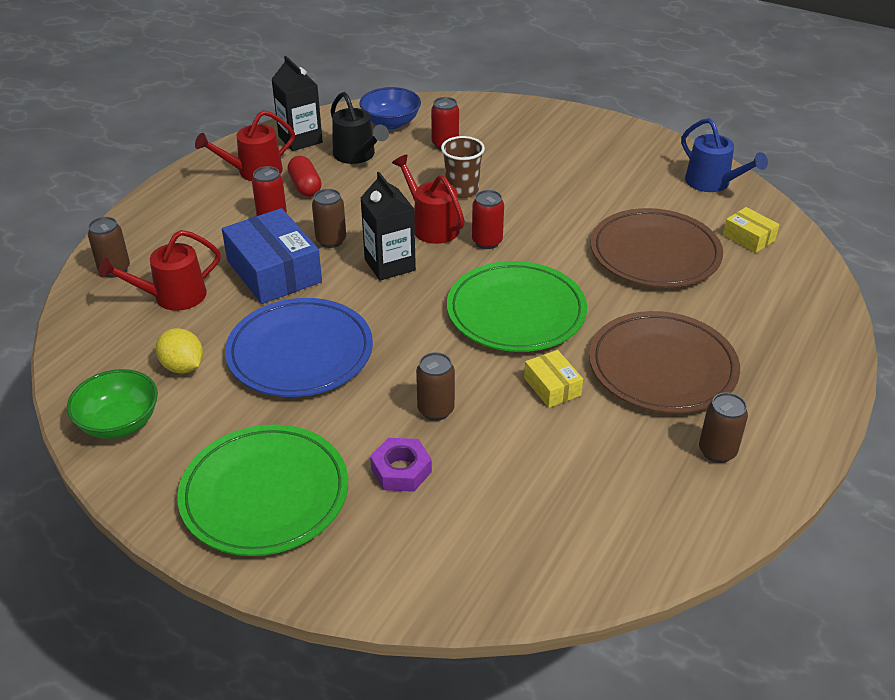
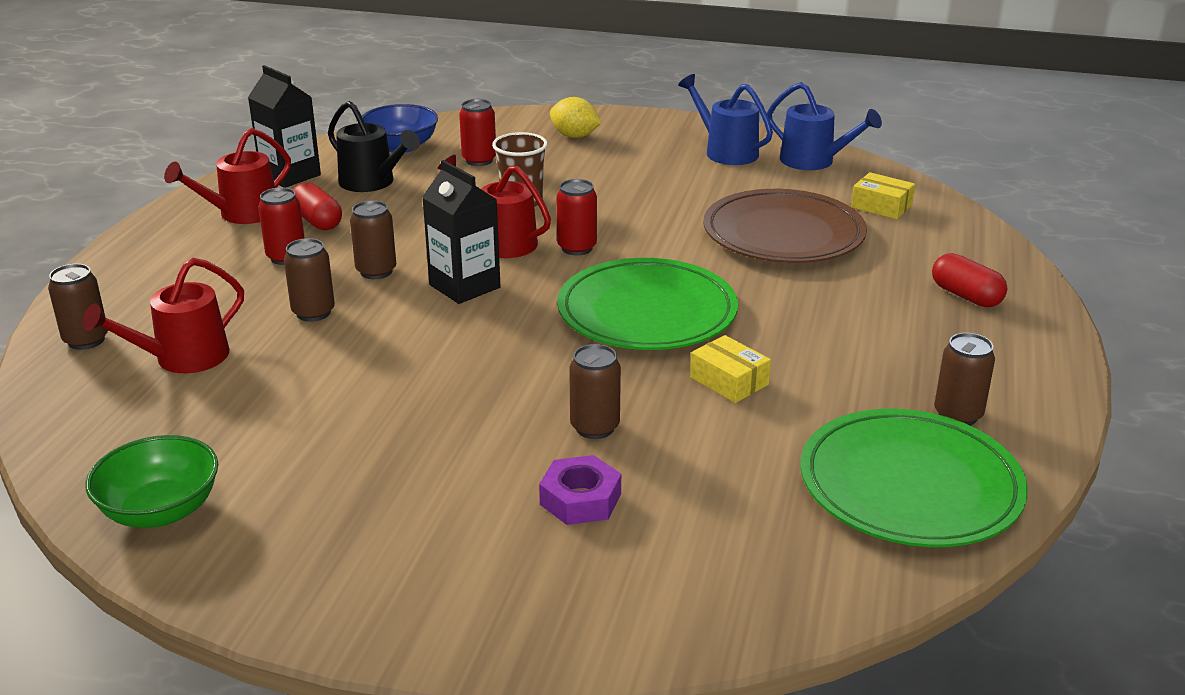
camera: 15 degrees left, 10 degrees down
yellow lemon [156,328,203,374] -> yellow lemon moved to [550,97,601,138]
green plate [177,424,348,556] -> green plate moved to [800,409,1028,547]
blue box [222,208,322,304] -> brown can [284,238,335,322]
blue plate [225,298,373,397] -> none
brown plate [589,311,740,414] -> none
none -> blue watering can [678,74,773,165]
none -> red capsule [932,253,1007,307]

